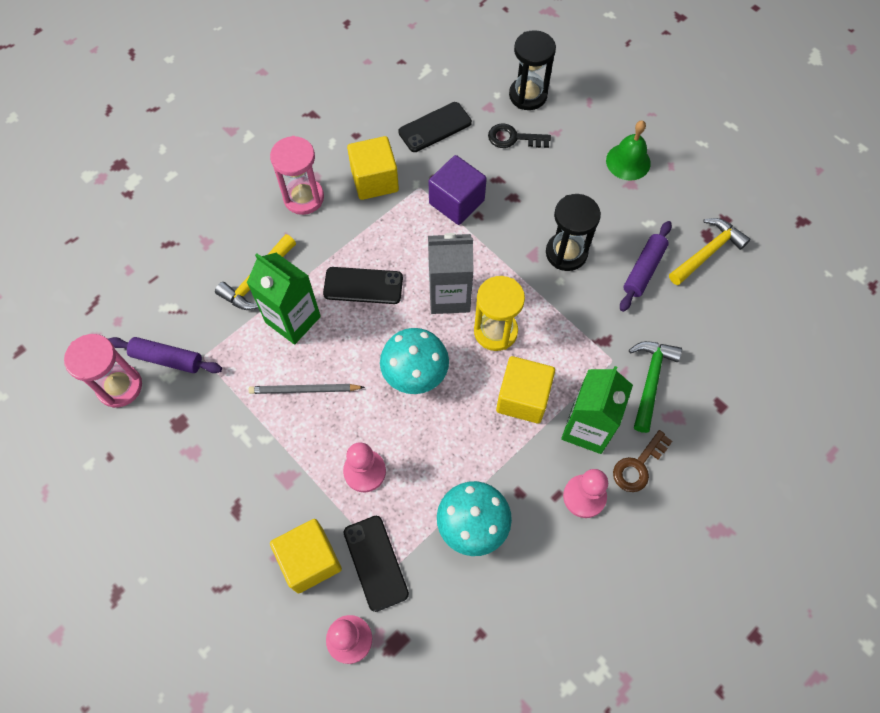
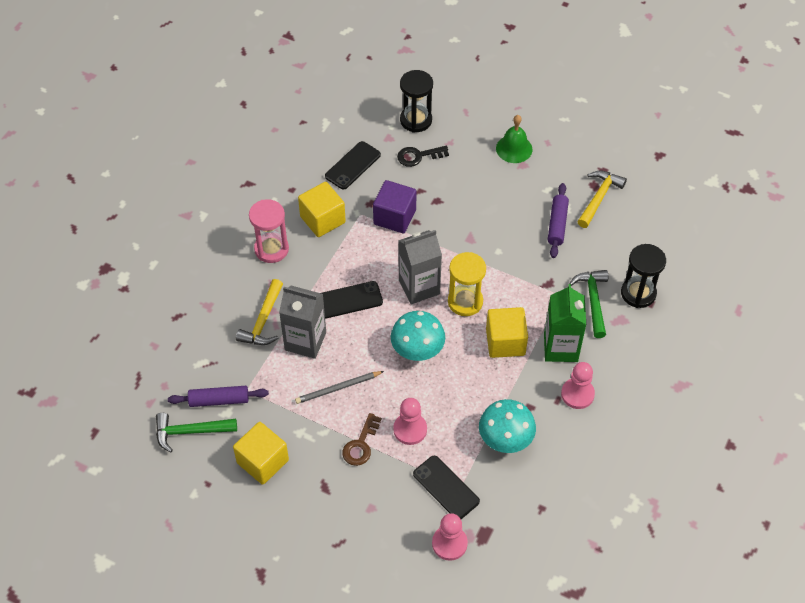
camera: 20 degrees left, 10 degrees down
pink hourglass [64,334,142,408] -> green hammer [156,413,237,453]
green carton [247,253,321,345] -> grey carton [279,285,326,359]
yellow cube [270,519,342,593] -> yellow cube moved to [233,422,289,485]
black hourglass [546,194,601,271] -> black hourglass moved to [621,244,666,308]
brown key [613,430,672,492] -> brown key moved to [342,413,382,466]

